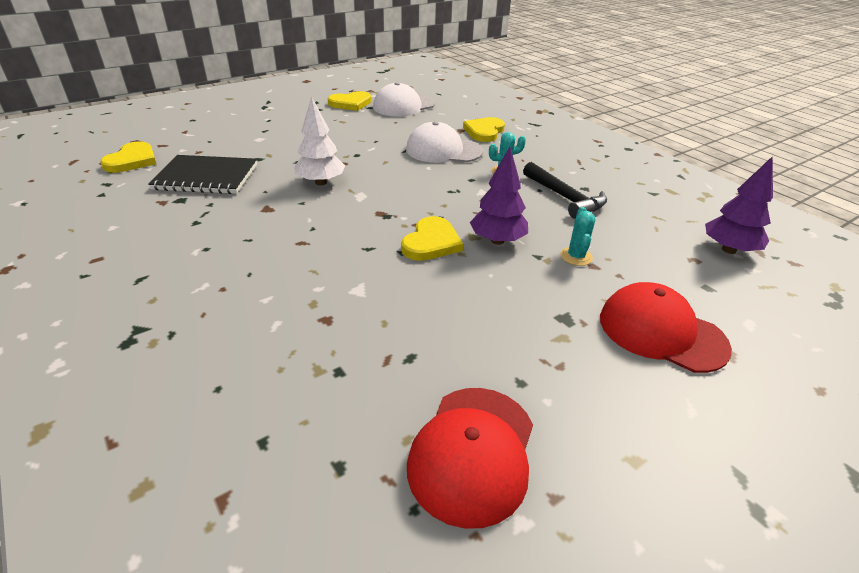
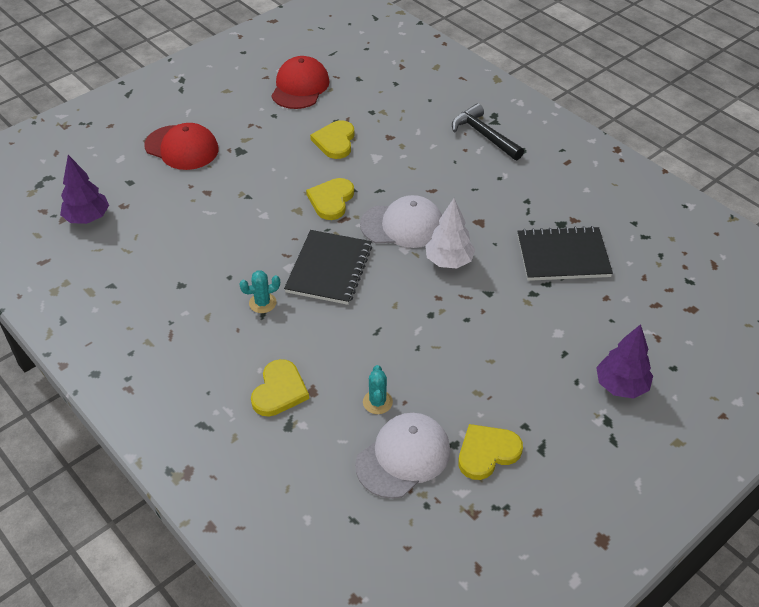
camera: 175 degrees right, 10 degrees up
yellow heart [100,141,156,173] -> yellow heart moved to [310,120,354,159]
white cap [406,121,483,163] -> white cap moved to [360,195,442,248]
purple tree [470,147,528,245] -> purple tree moved to [596,324,653,399]
black hammer [523,162,607,219] -> black hammer moved to [452,103,524,160]
turquoise cactus [560,207,595,266] -> turquoise cactus moved to [363,365,393,414]
none -> black notebook [284,230,372,305]

